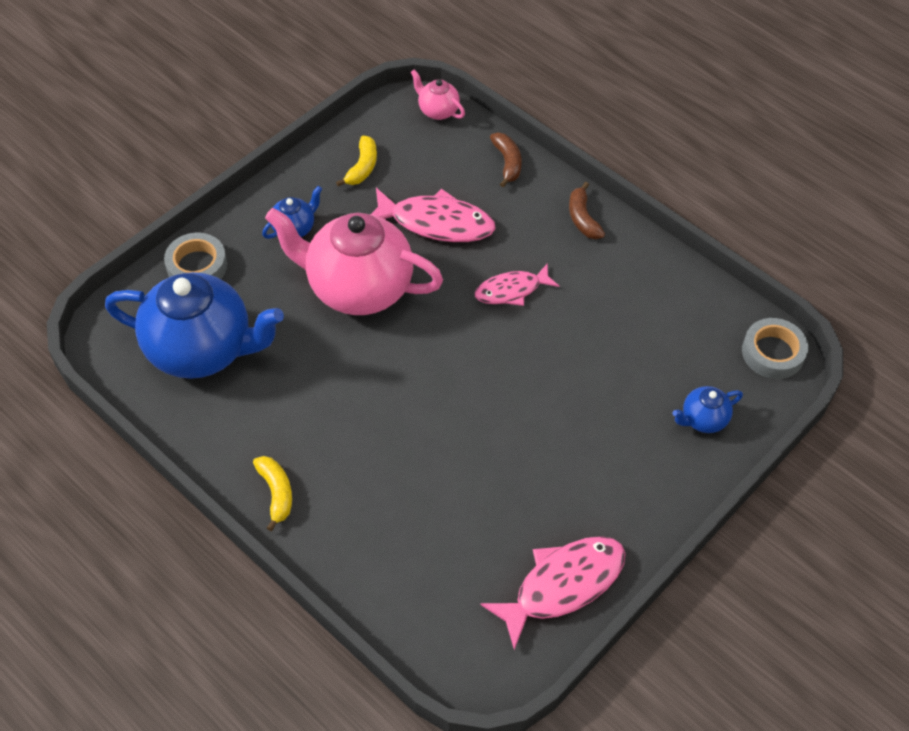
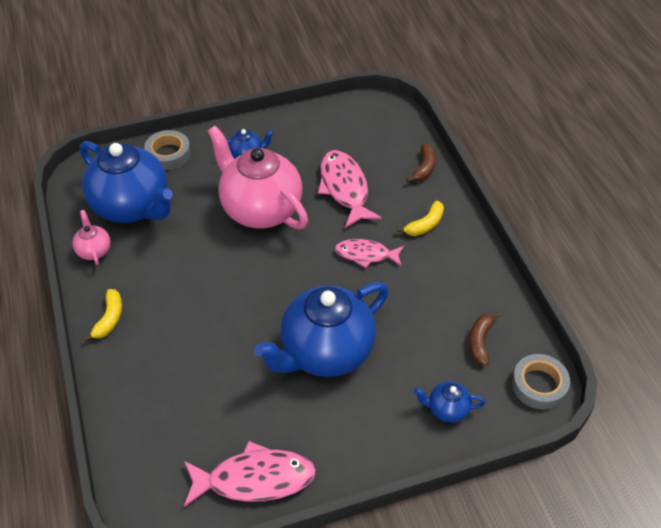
camera: 30 degrees right, 5 degrees down
yellow banana [336,136,377,186] -> yellow banana moved to [397,201,444,236]
pink fish [371,188,496,242] -> pink fish turned 150 degrees counterclockwise [318,150,382,228]
pink teapot [411,69,465,120] -> pink teapot moved to [72,210,111,265]
brown banana [569,182,605,239] -> brown banana moved to [469,312,501,365]
none -> blue teapot [254,282,389,377]

